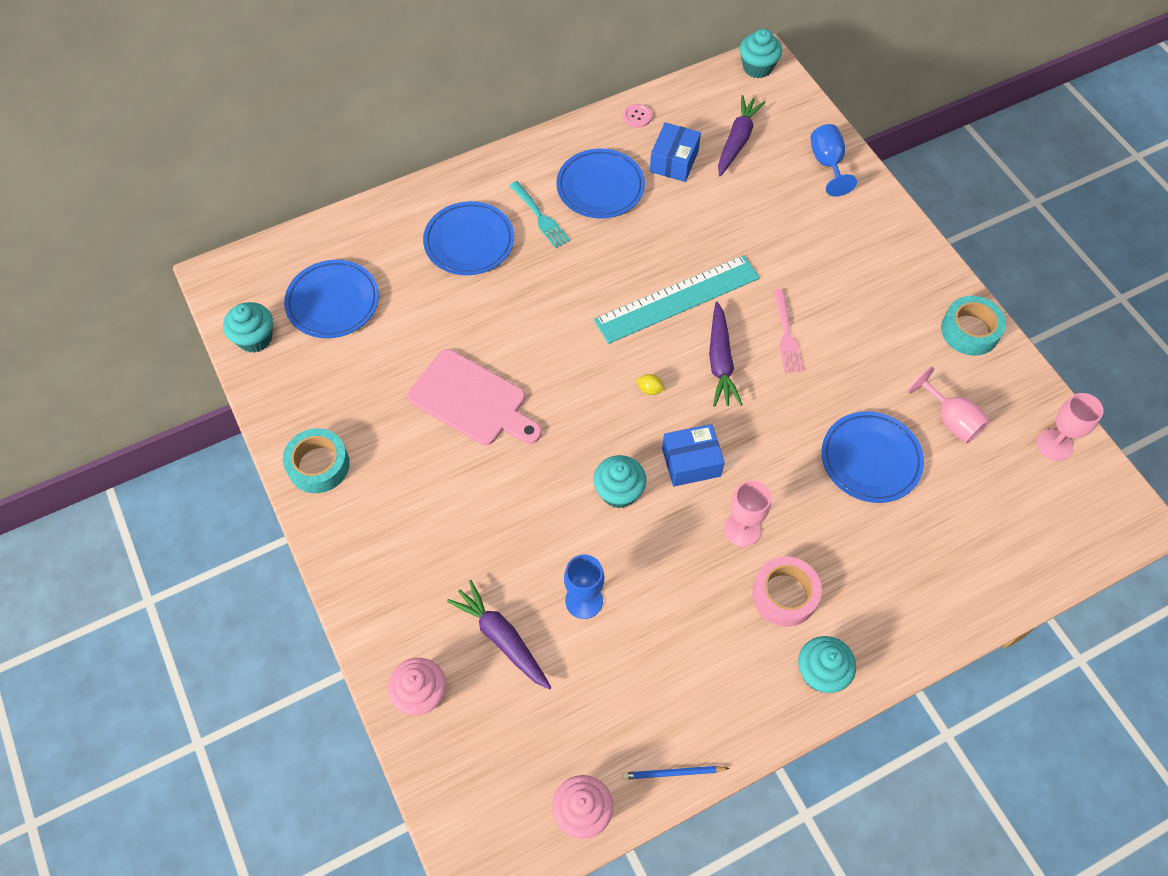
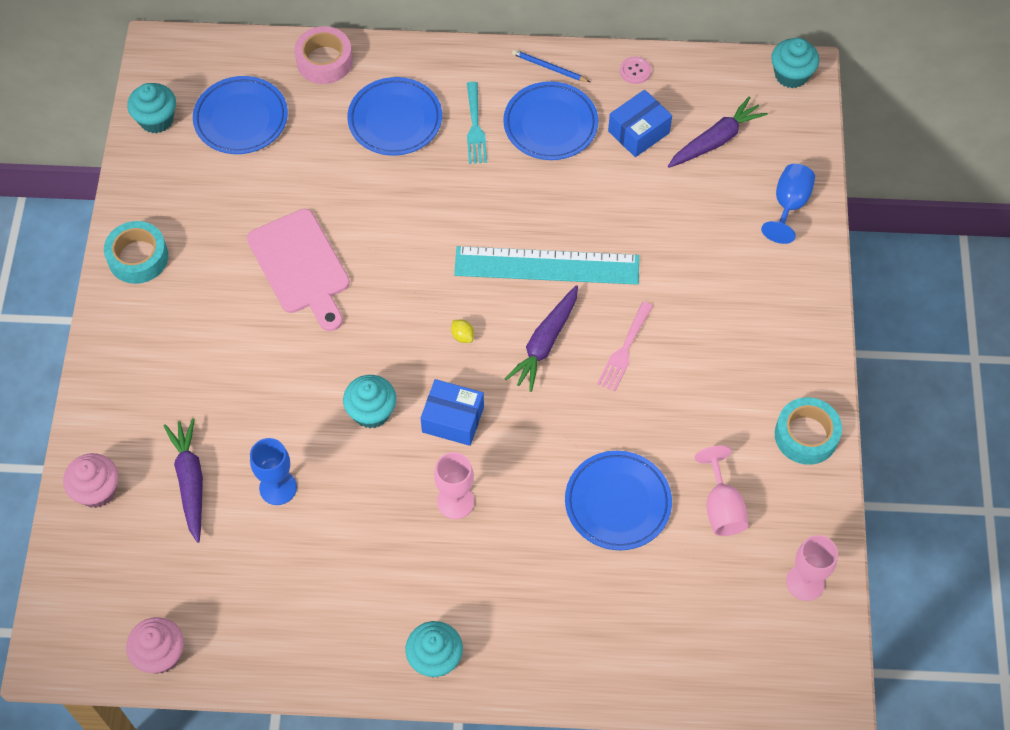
camera: 30 degrees right, 0 degrees up
blue pencil [622,766,729,780] -> blue pencil moved to [512,50,590,82]
pink tape [752,556,822,627] -> pink tape moved to [294,26,353,84]

